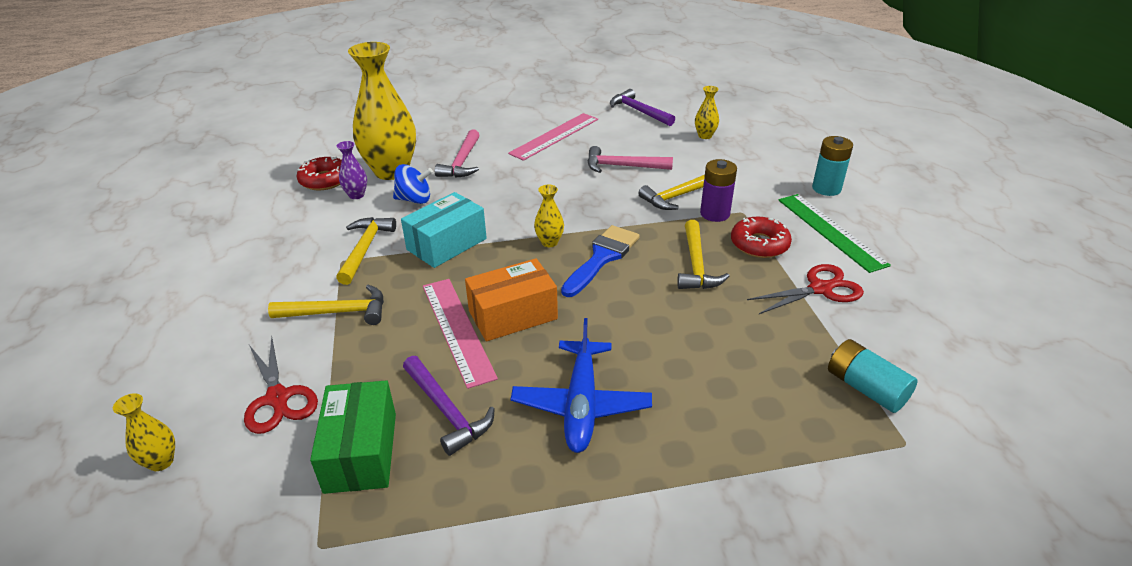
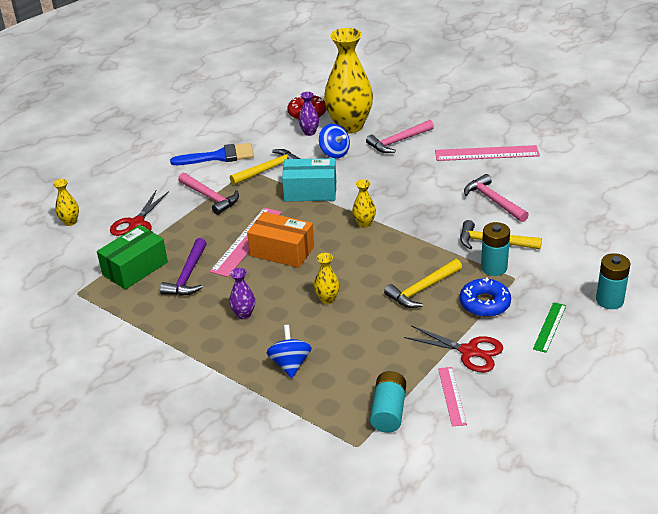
camera: 50 degrees right, 0 degrees up
yellow hammer [268,285,384,325] -> pink hammer [178,173,239,215]
blue plane [511,318,652,453] -> purple vase [229,268,255,319]
blue brush [561,225,640,297] -> blue brush moved to [170,143,254,165]
purple hammer [610,89,675,126] -> none
yellow vase [695,86,719,139] -> yellow vase moved to [314,253,339,304]
purple battery [700,159,737,222] -> turquoise battery [481,222,510,276]
red donut [731,217,792,258] -> blue donut [460,278,511,317]
green ruler [778,194,891,273] -> green ruler [533,302,566,353], size x0.59
none -> blue spinning top [266,325,312,378]
none -> pink ruler [438,367,467,427]

